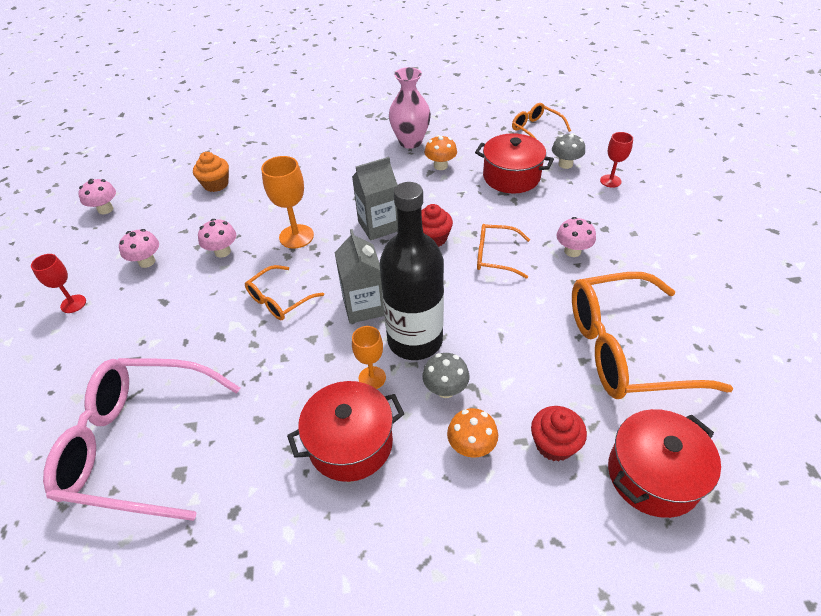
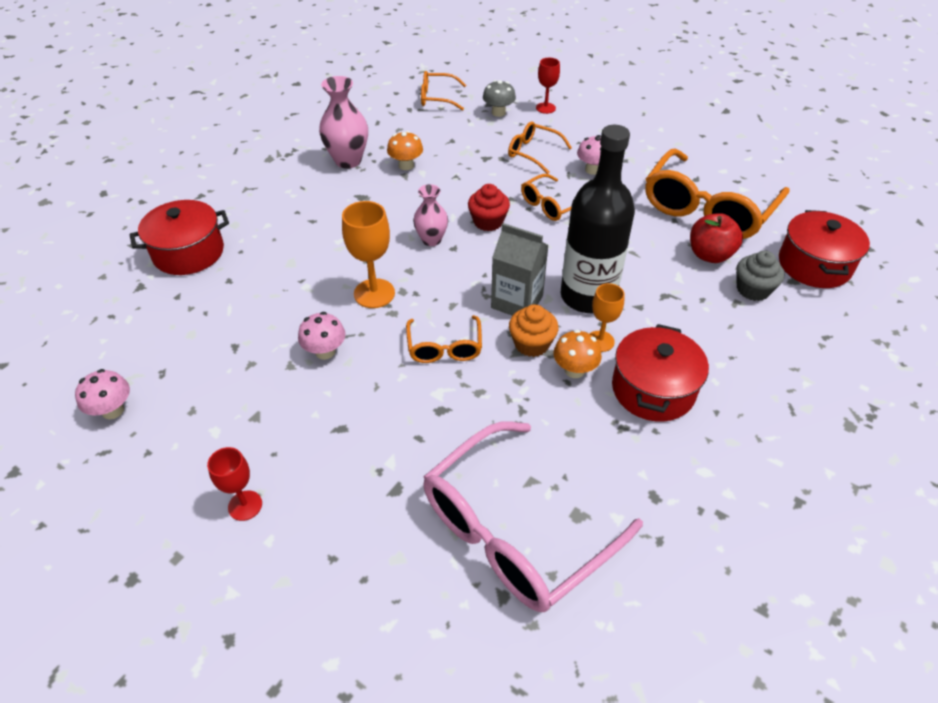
camera: 50 degrees left, 0 degrees up
pink mushroom [119,229,159,268] -> none
orange cupcake [193,152,229,192] -> orange cupcake moved to [509,304,559,357]
grey carton [352,157,398,240] -> pink vase [413,184,448,246]
grey mushroom [422,353,470,398] -> none
orange mushroom [447,408,498,458] -> orange mushroom moved to [553,330,602,378]
red pot [475,133,554,193] -> red pot moved to [130,200,229,275]
red cupcake [531,406,587,462] -> grey cupcake [736,251,784,301]
none -> orange glasses [508,121,572,174]
none -> red apple [690,213,743,263]

